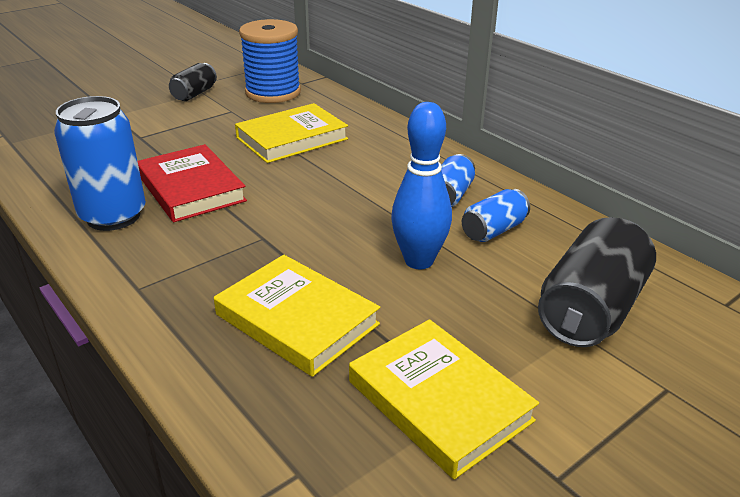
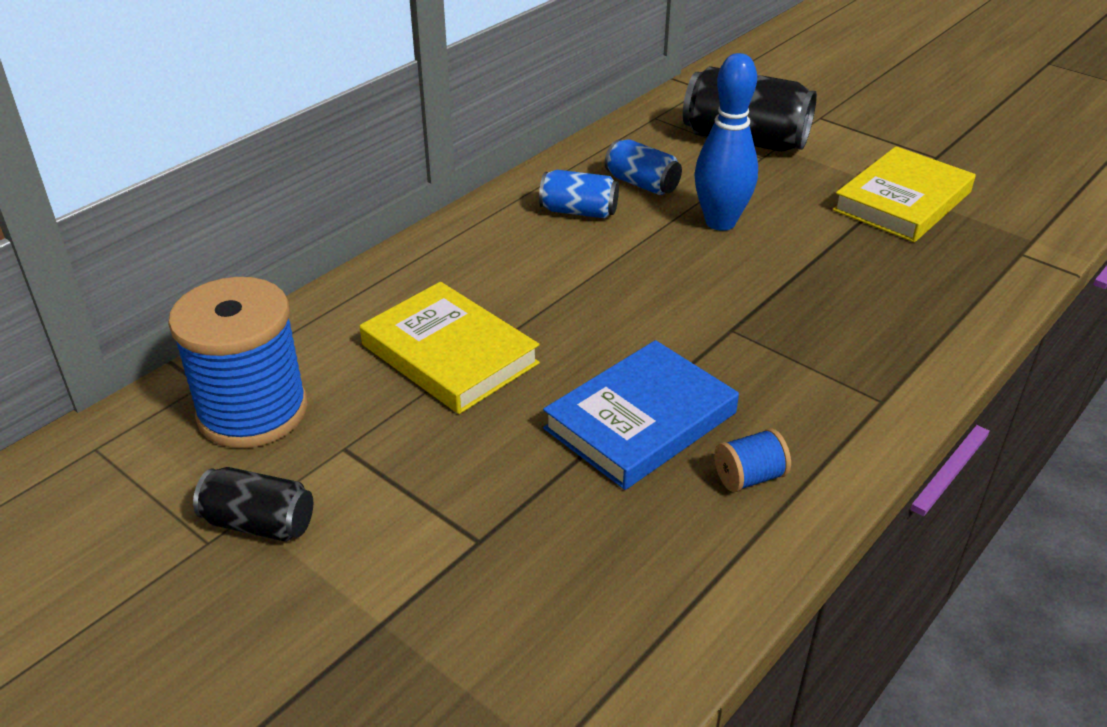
camera: 100 degrees left, 5 degrees up
blue can [54,96,146,231] -> blue spool [714,428,791,492]
red book [138,144,247,222] -> blue book [543,340,739,490]
yellow book [214,255,380,377] -> none

